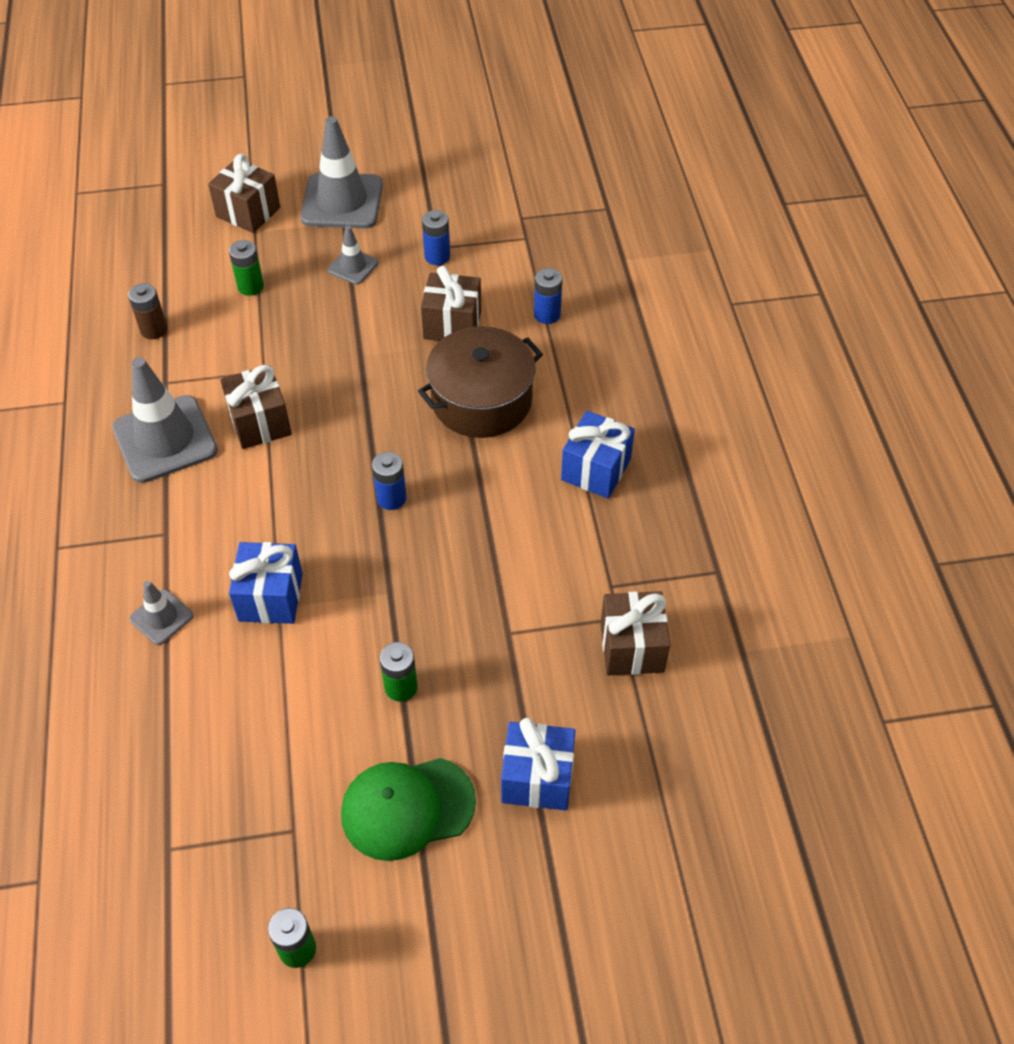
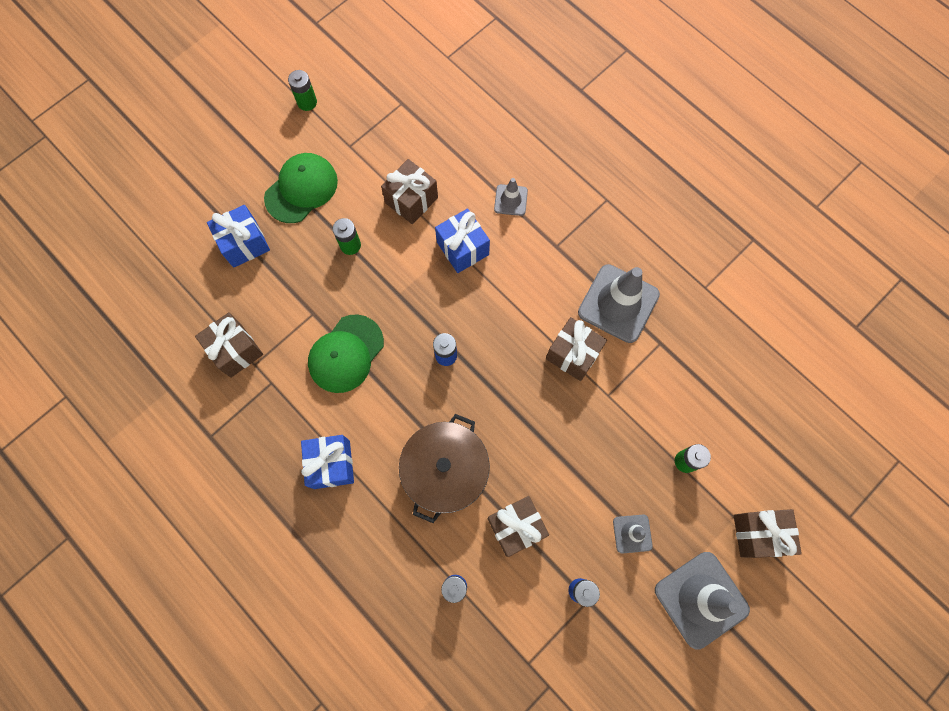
camera: 145 degrees right, 20 degrees up
brown battery [128,283,167,339] -> none
none -> green cap [308,314,384,393]
none -> brown gift [381,159,438,224]

